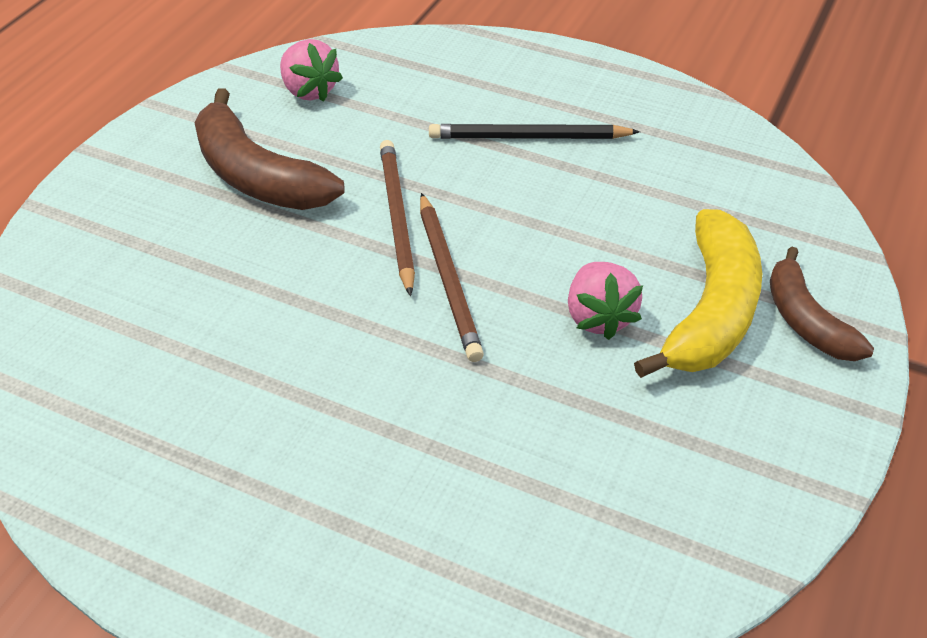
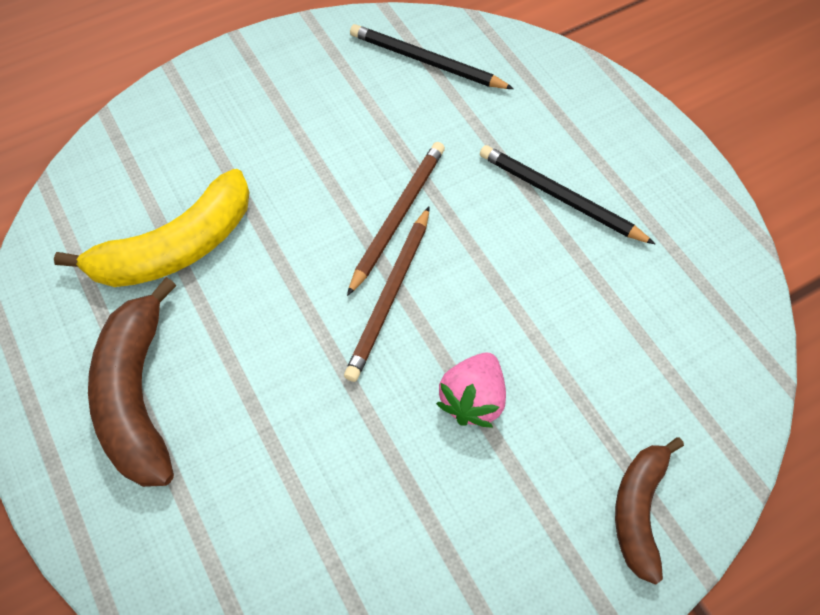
camera: 35 degrees right, 15 degrees up
brown banana [194,88,345,210] -> brown banana moved to [88,277,177,487]
pink strawberry [280,39,343,102] -> black pencil [350,24,514,89]
yellow banana [634,209,762,378] -> yellow banana moved to [54,169,249,287]

